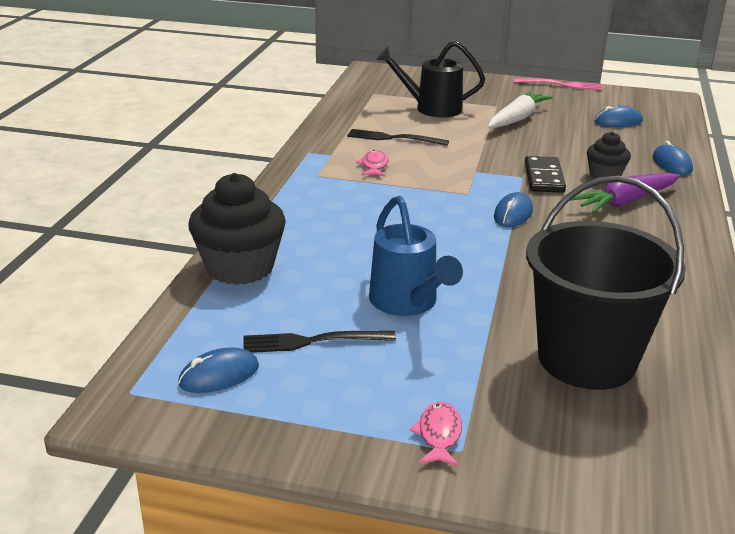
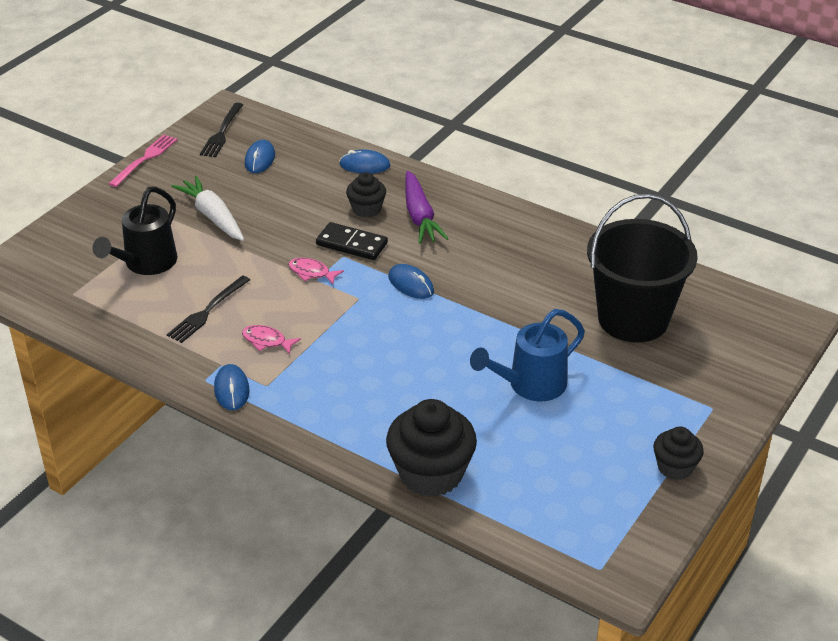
camera: 70 degrees left, 10 degrees up
blue mouse [178,347,259,393] -> blue mouse moved to [214,364,249,410]
black fork [243,330,396,353] -> black fork moved to [200,103,243,157]
blue watering can [369,196,463,316] -> blue watering can turned 150 degrees clockwise [470,309,585,401]
pink fish [409,402,462,467] -> pink fish moved to [288,258,344,284]
none -> black cupcake [653,427,704,480]

